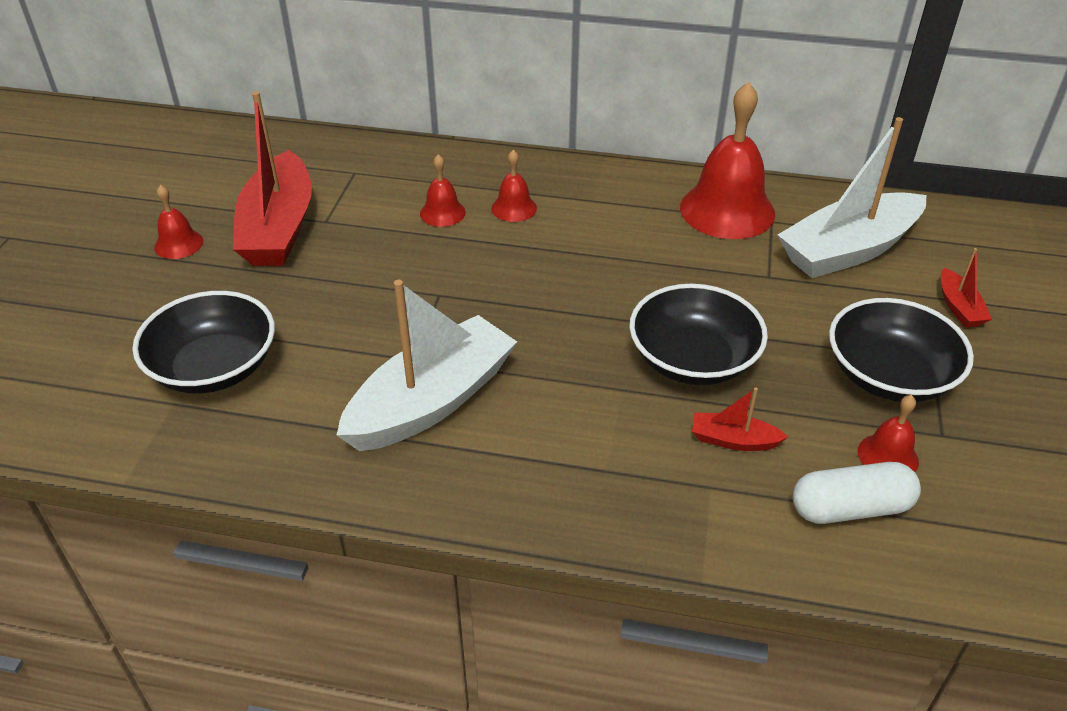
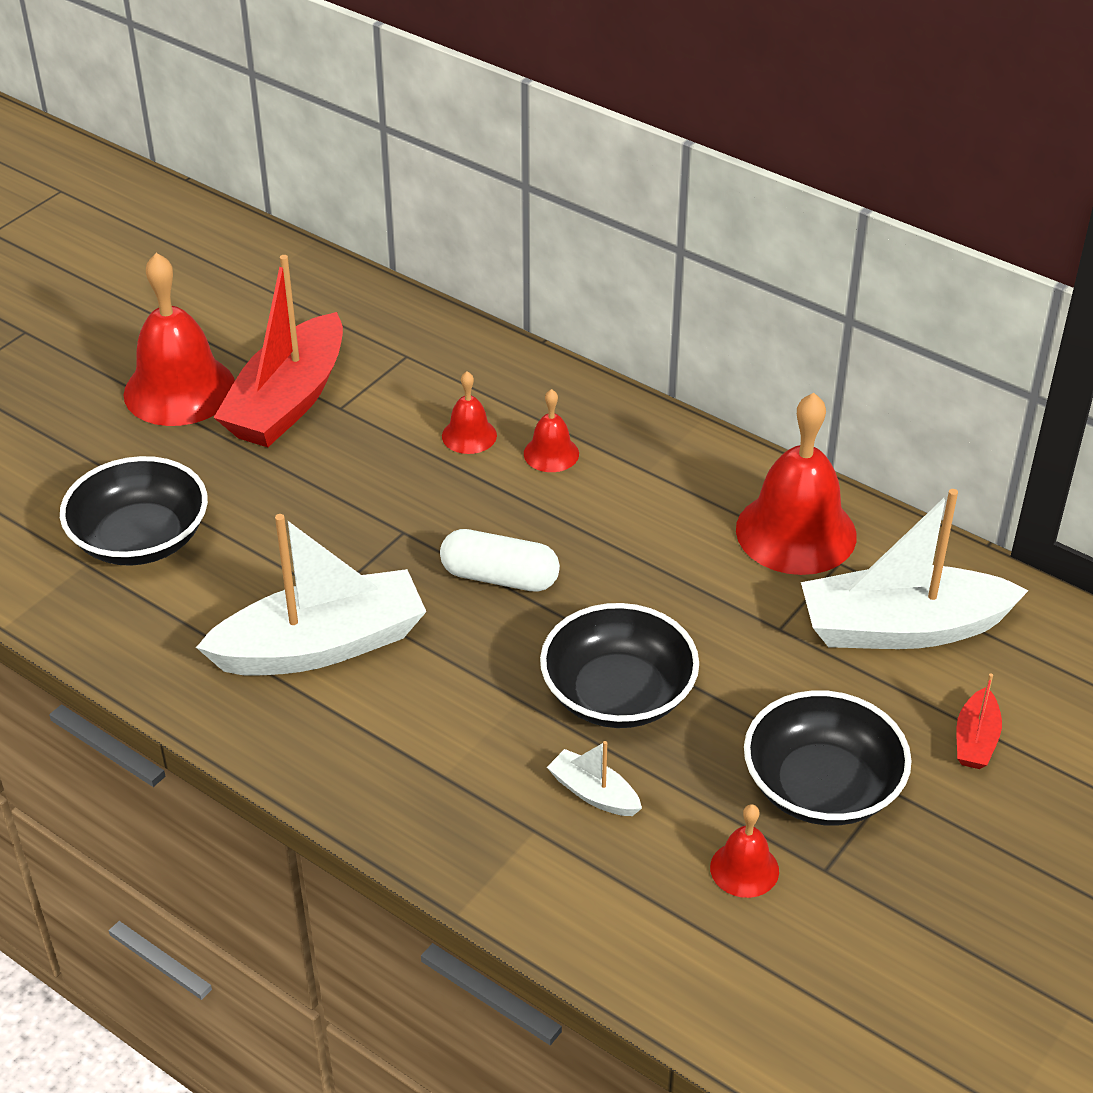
camera: 25 degrees right, 0 degrees up
red bell [154,185,203,259] -> red bell [124,253,235,426], size x2.07
red boat [692,388,788,451] -> white boat [547,741,642,816]
white capsule [793,462,921,524] -> white capsule moved to [440,529,560,592]

